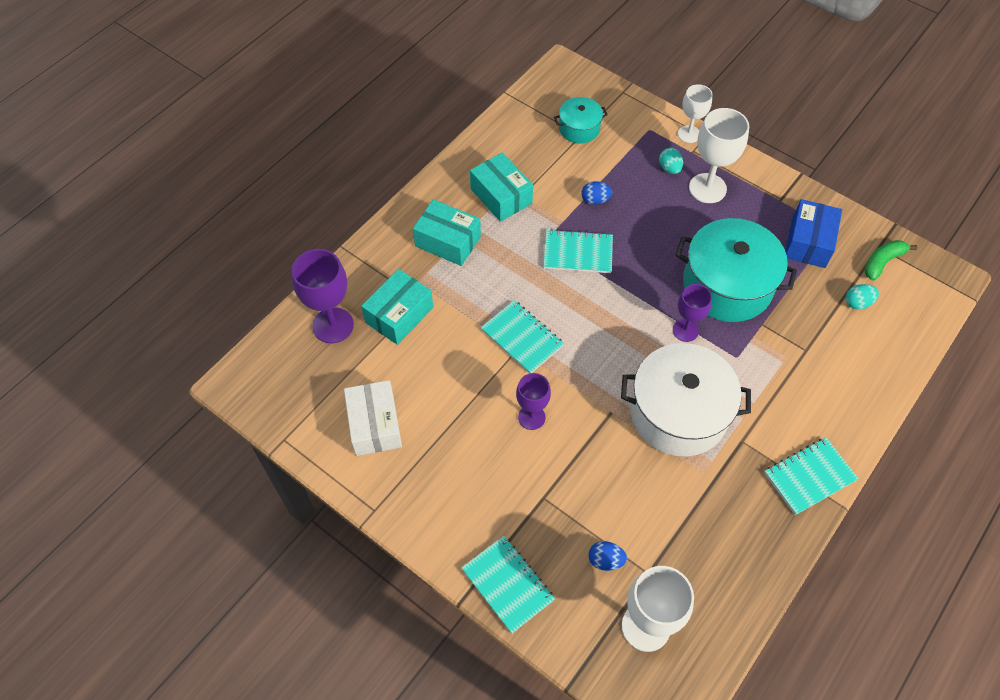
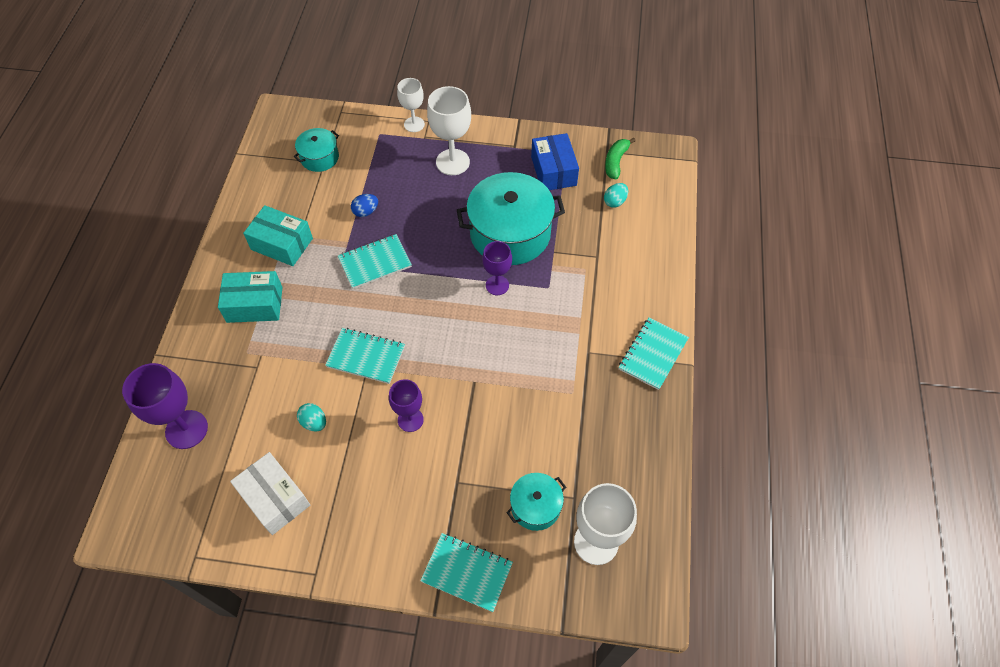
camera: 30 degrees left, 0 degrees up
turquoise box [361,269,433,345] -> none
blue egg [589,541,627,571] -> turquoise pot [506,473,566,531]
white pot [621,343,751,456] -> none
turquoise egg [659,148,683,174] -> turquoise egg moved to [297,403,326,431]

